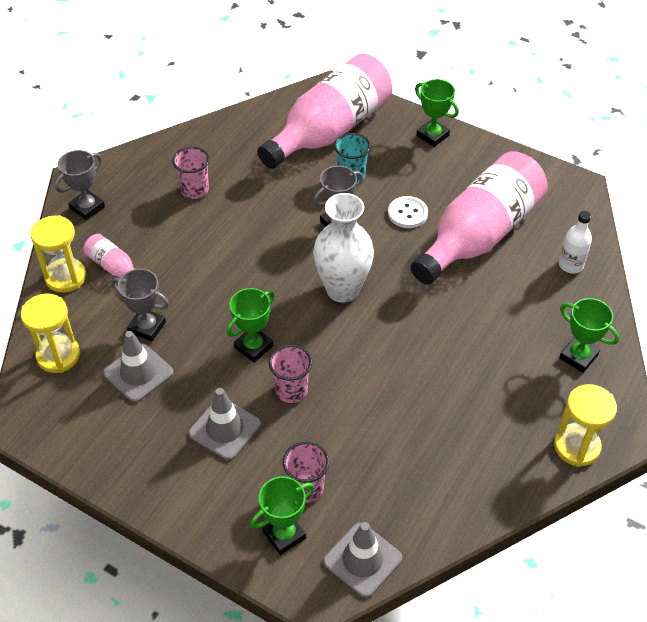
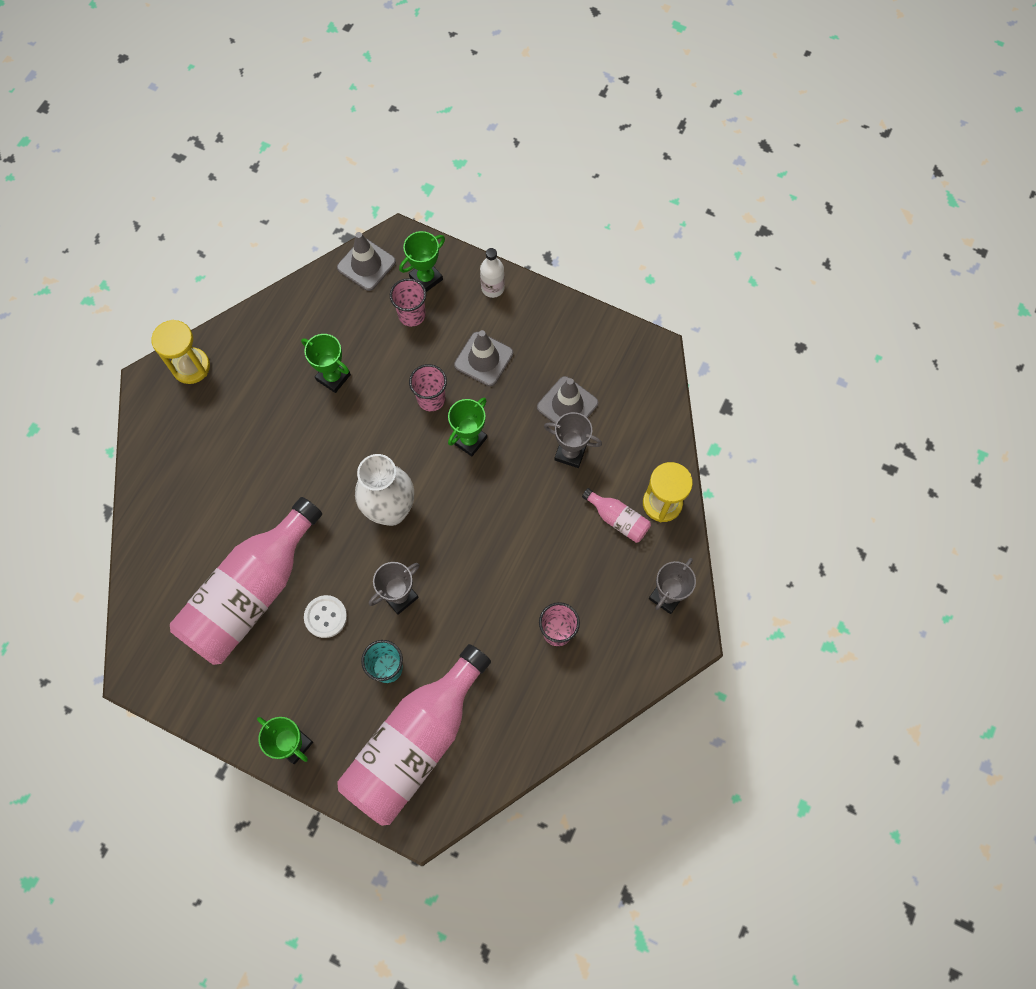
camera: 175 degrees right, 20 degrees up
yellow hourglass [21,293,80,373] -> none
white bottle [559,211,592,274] -> white bottle moved to [480,248,505,298]
green trophy [559,298,619,373] -> green trophy moved to [301,334,351,393]

